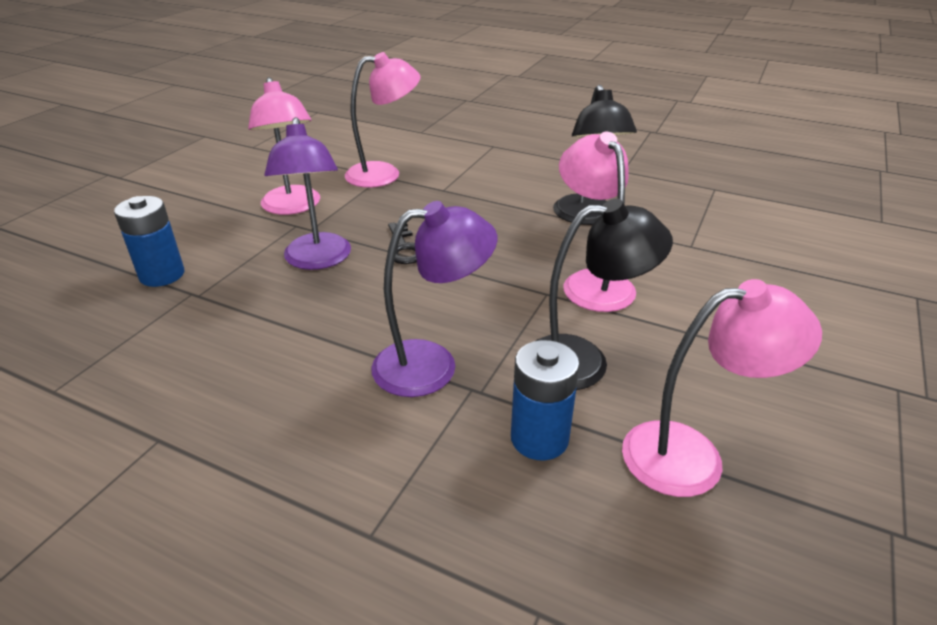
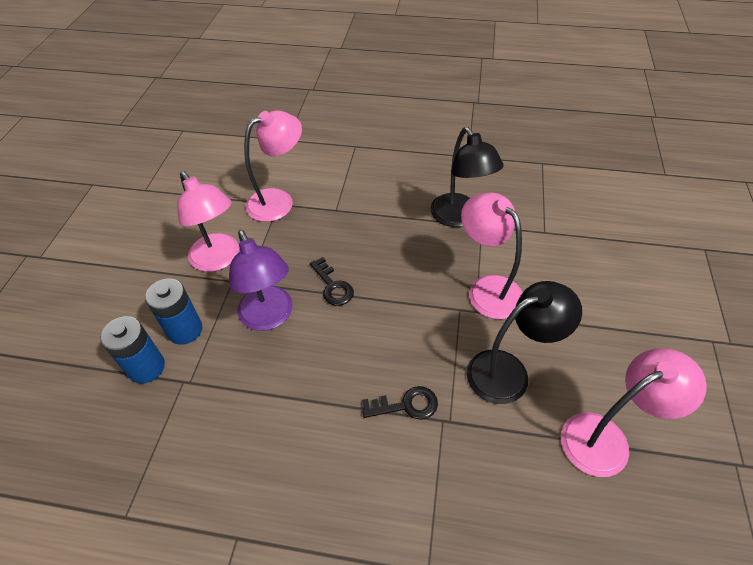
camera: 15 degrees left, 15 degrees up
purple lamp [371,201,497,397] -> black key [362,386,438,419]
blue battery [511,340,580,460] -> blue battery moved to [145,278,202,345]

